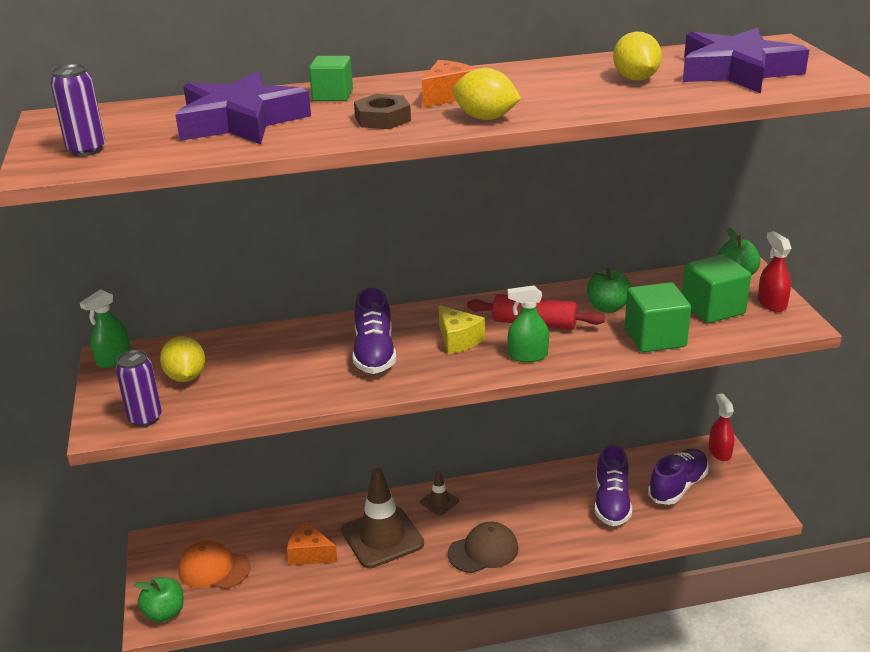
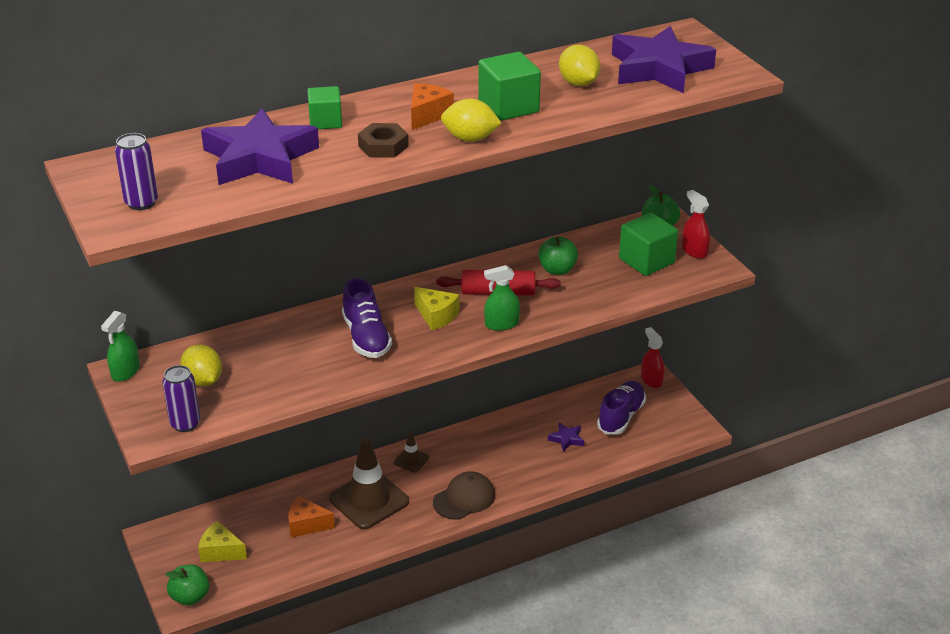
camera: 15 degrees left, 5 degrees up
orange cap [178,541,251,589] -> yellow cheese [198,521,247,562]
purple shoe [595,444,632,526] -> purple star [548,422,584,452]
green cube [625,282,691,352] -> green cube moved to [478,52,541,121]

